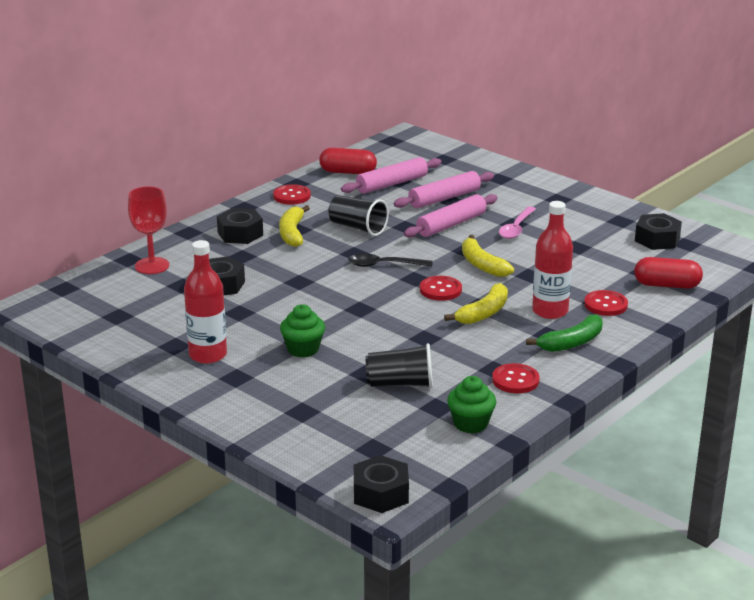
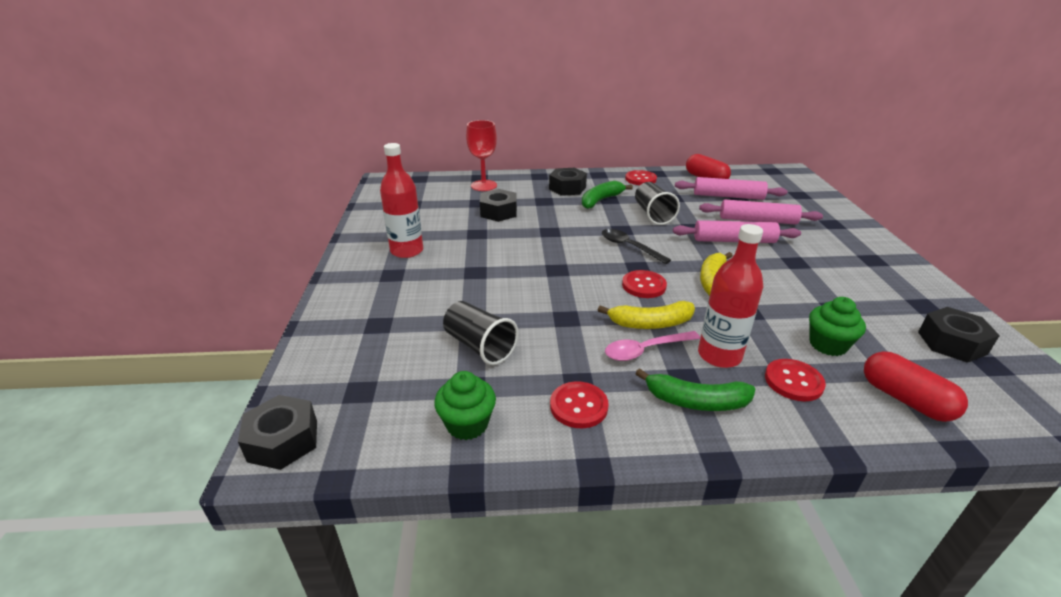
camera: 45 degrees right, 5 degrees up
yellow banana [279,205,310,247] -> green banana [582,181,633,209]
green cupcake [280,304,325,358] -> green cupcake moved to [809,297,866,356]
pink spoon [499,206,536,239] -> pink spoon moved to [605,331,700,361]

